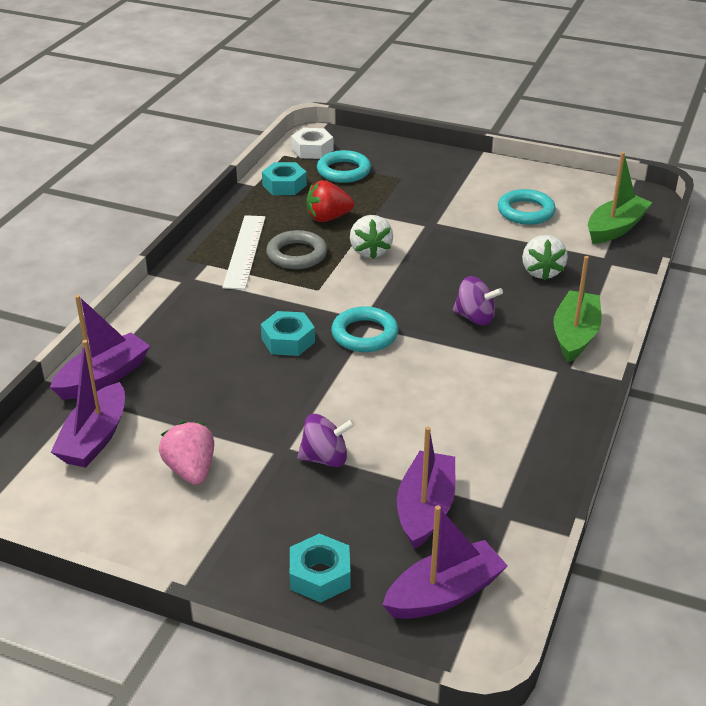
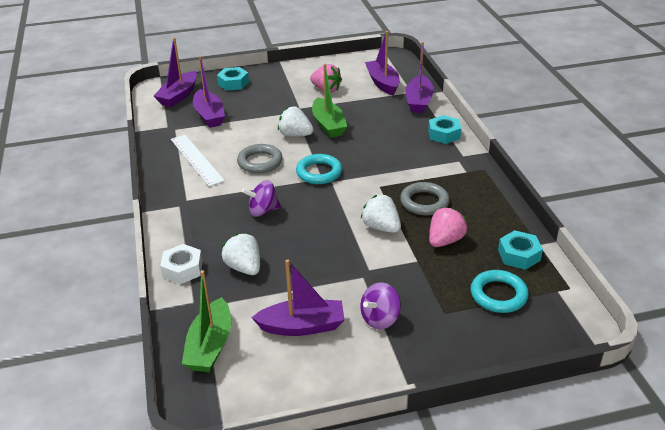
camera: 145 degrees right, 0 degrees up
white ruler [222,215,266,290] -> white ruler moved to [171,135,225,187]
turquoise nut [261,311,315,356] -> turquoise nut moved to [428,115,461,144]
white nut [291,128,334,159] -> white nut moved to [160,244,203,284]
purple spinning top [297,414,355,467] -> purple spinning top moved to [360,282,401,329]
red strawberry [306,180,354,222] -> pink strawberry [429,207,468,247]
turquoise ring [498,189,556,225] -> purple boat [251,259,345,336]
green boat [553,256,602,363] -> green boat moved to [312,64,348,138]
none -> grey ring [237,144,282,173]
none -> white strawberry [278,106,314,137]

